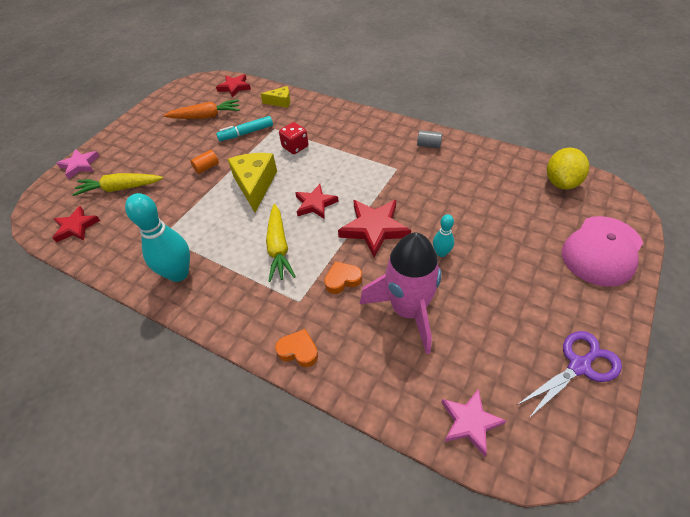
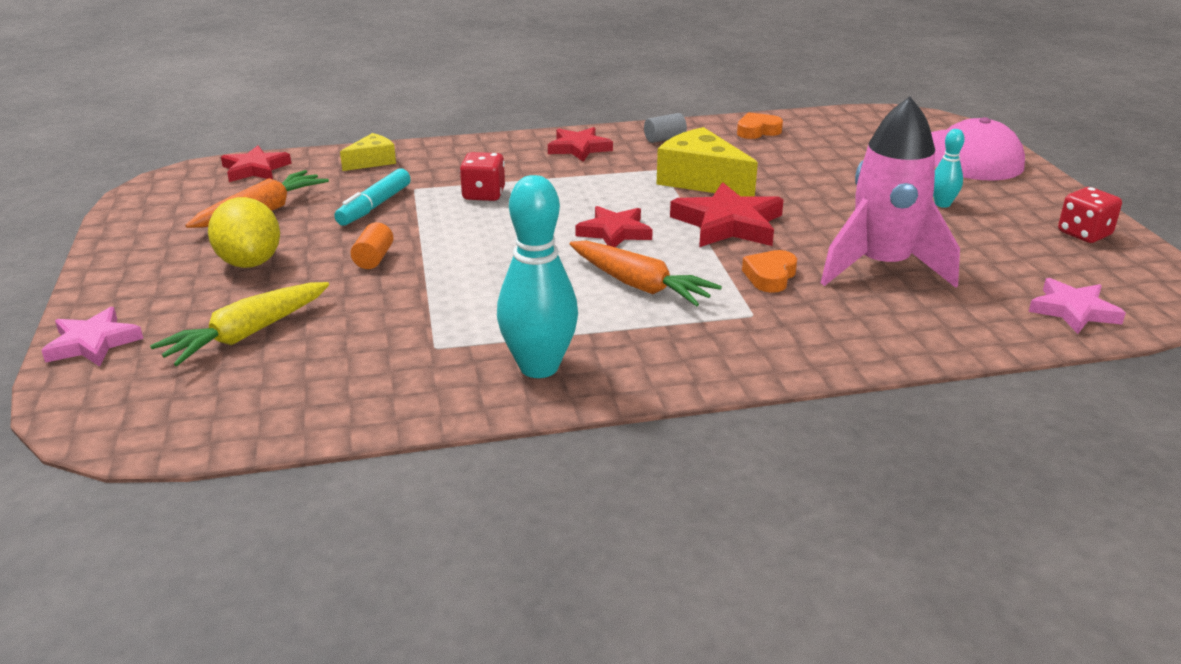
camera: 45 degrees left, 20 degrees down
red star [53,206,100,243] -> red star moved to [548,127,613,162]
yellow cheese [228,153,277,212] -> yellow cheese moved to [656,127,758,196]
yellow carrot [266,204,296,282] -> orange carrot [570,241,722,307]
orange heart [275,329,318,367] -> orange heart moved to [737,112,783,139]
turquoise bowling pin [433,214,454,257] -> turquoise bowling pin moved to [933,129,965,208]
purple scissors [517,331,622,419] -> red dice [1058,187,1122,243]
yellow lemon [547,148,589,190] -> yellow lemon moved to [208,197,280,268]

